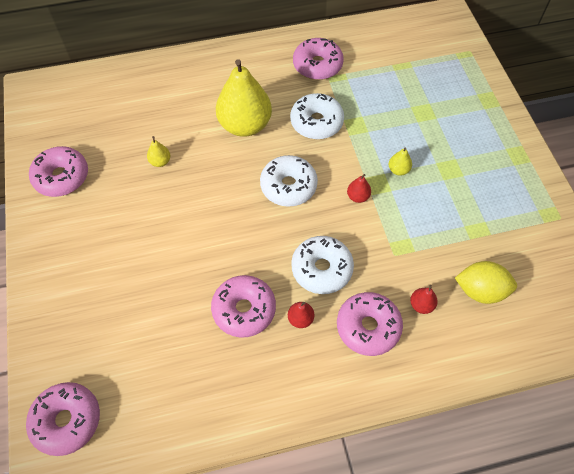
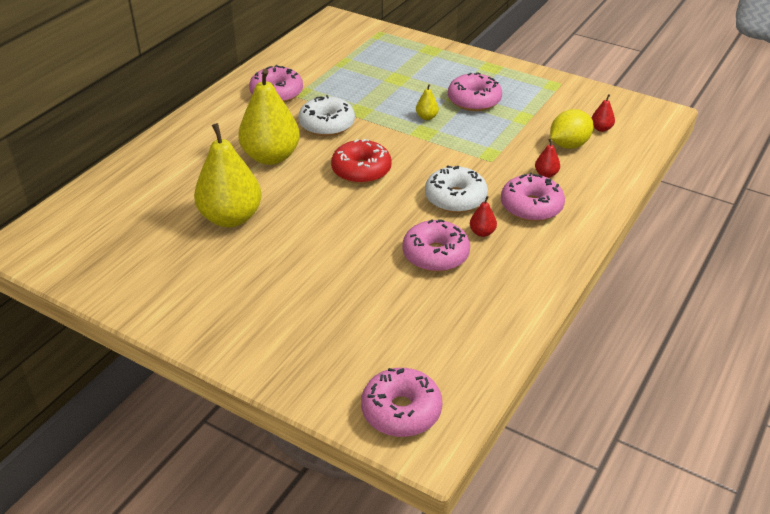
camera: 45 degrees left, 20 degrees down
pink donut [29,146,88,197] -> pink donut moved to [448,72,502,111]
yellow pear [147,136,171,167] -> yellow pear [194,123,262,227], size x2.46
white donut [260,155,318,207] -> red donut [331,139,392,184]
red pear [347,174,371,203] -> red pear moved to [591,94,615,132]

